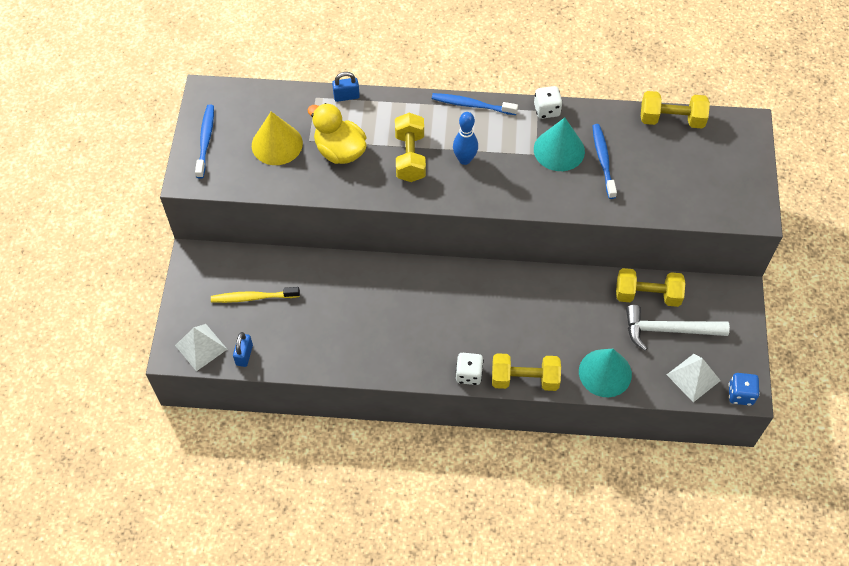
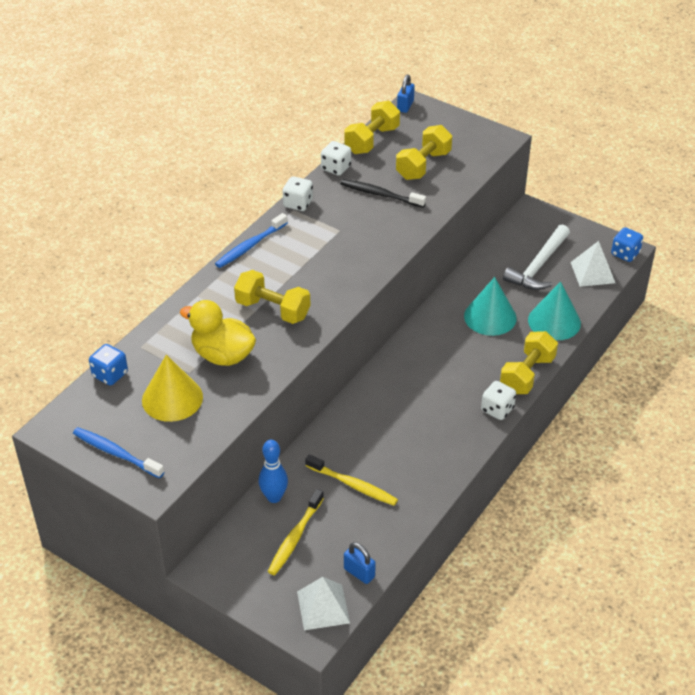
camera: 60 degrees left, 15 degrees down
yellow duck [307,103,367,164] -> yellow duck turned 45 degrees clockwise [180,300,256,366]
blue padlock [332,72,360,102] -> blue padlock moved to [397,75,415,113]
blue bowling pin [453,112,478,165] -> blue bowling pin moved to [259,440,288,503]
turquoise cone [534,118,585,171] -> turquoise cone moved to [464,277,517,336]
blue toothbrush [592,124,617,199] -> black toothbrush [340,179,426,208]
yellow dumbbell [616,268,685,307] -> yellow dumbbell moved to [396,125,452,180]
none -> blue dice [89,344,128,386]
none -> yellow toothbrush [305,454,398,506]
none -> white dice [321,141,351,176]

